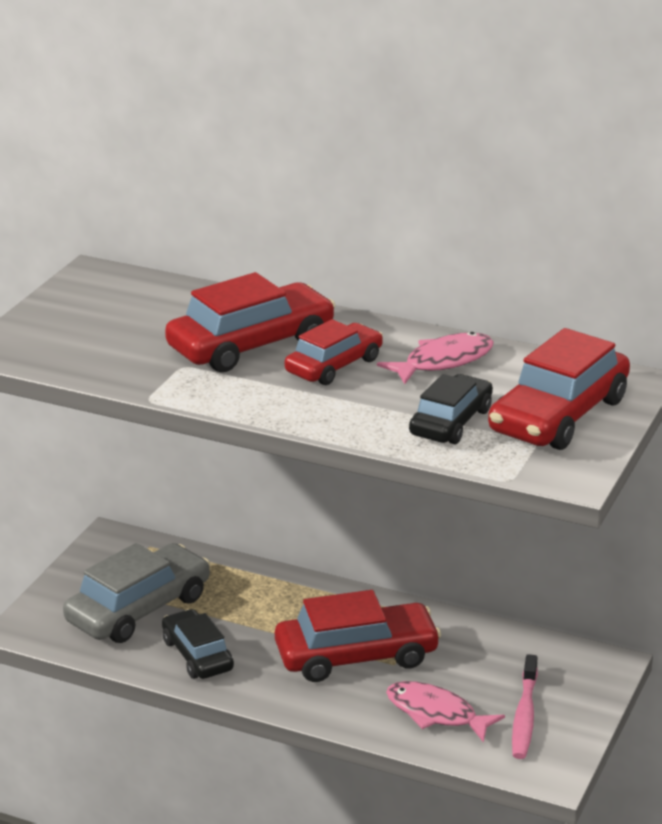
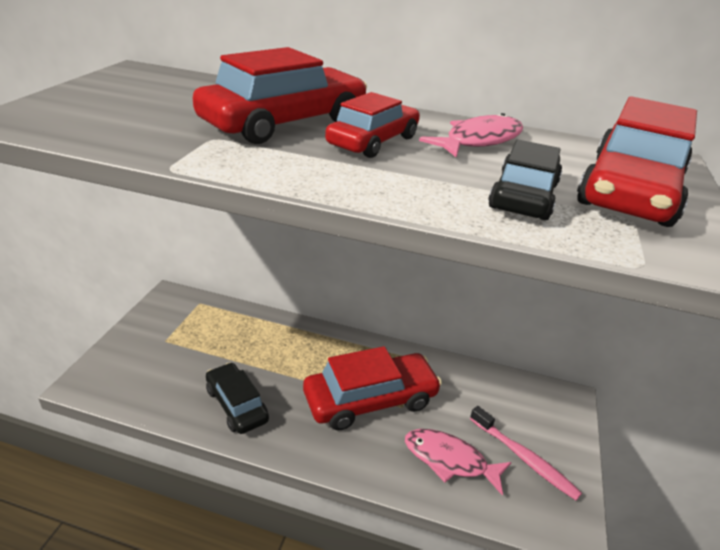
camera: 10 degrees left, 5 degrees up
grey car [63,543,210,643] -> none
pink toothbrush [512,654,538,759] -> pink toothbrush turned 45 degrees counterclockwise [470,406,582,500]

